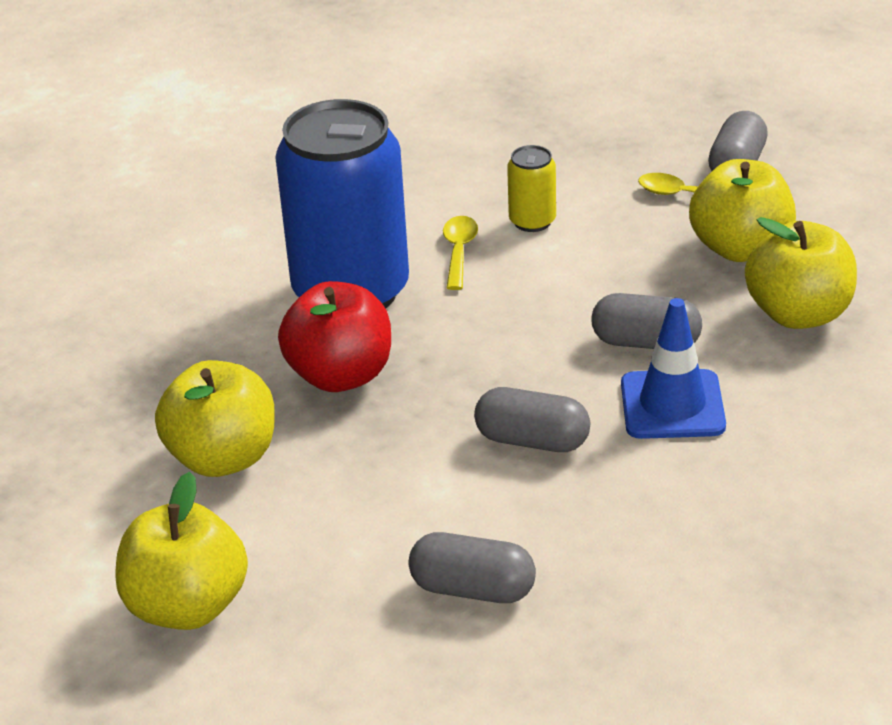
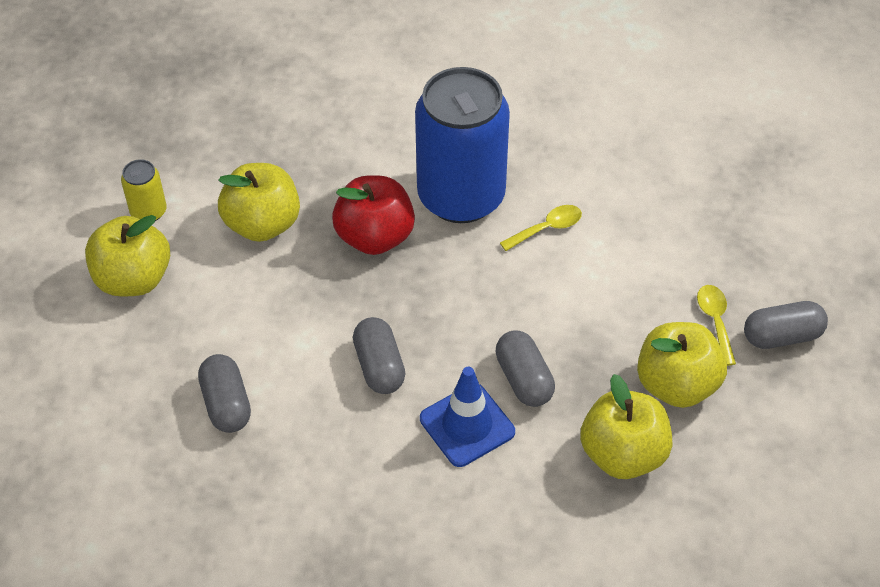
camera: 55 degrees right, 15 degrees up
yellow can [507,145,556,232] -> yellow can moved to [121,159,167,221]

